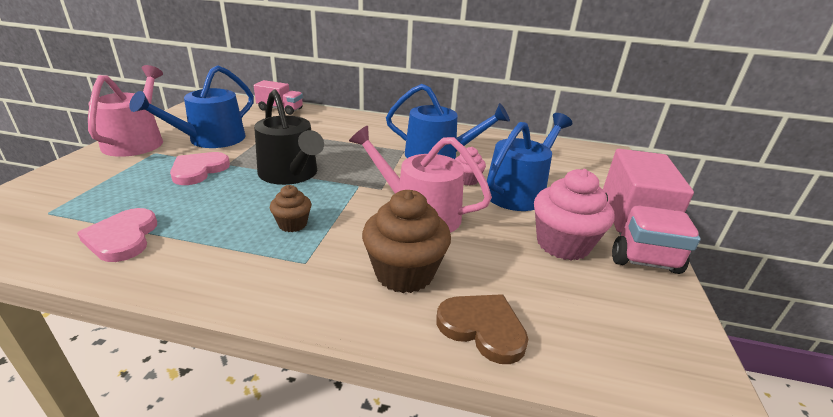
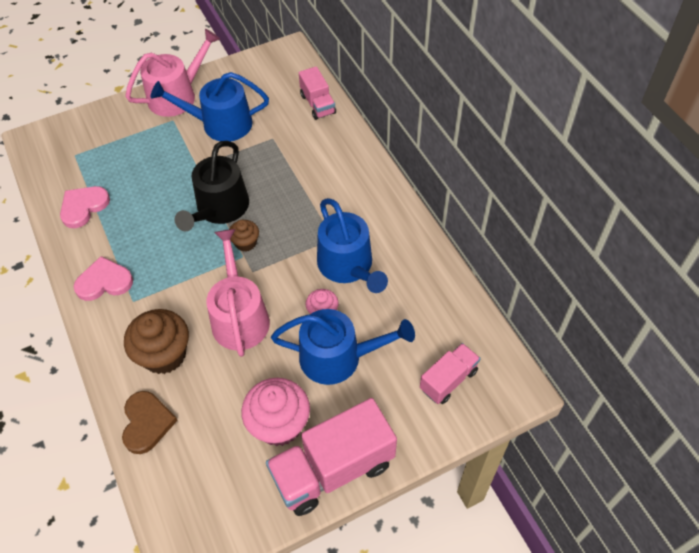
camera: 55 degrees right, 25 degrees up
pink heart [170,152,230,185] -> pink heart moved to [74,256,133,301]
brown cupcake [270,185,311,232] -> brown cupcake moved to [229,220,259,252]
none -> pink truck [420,343,481,404]

